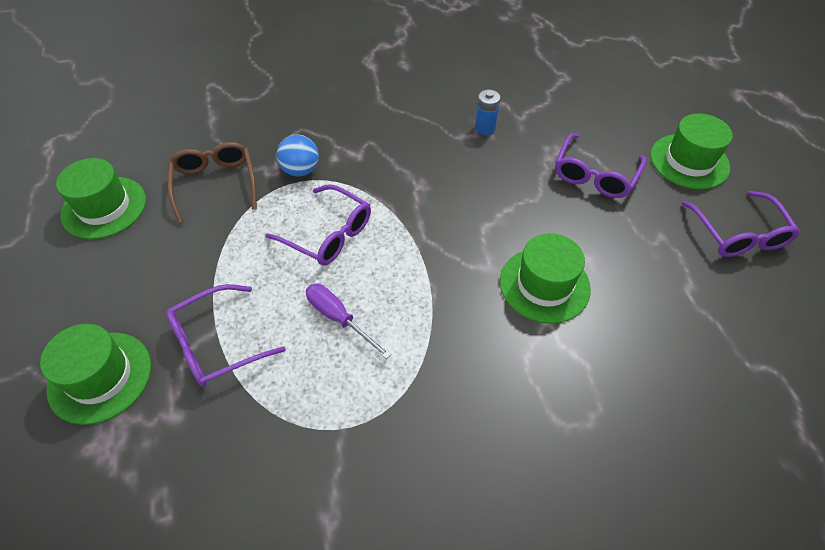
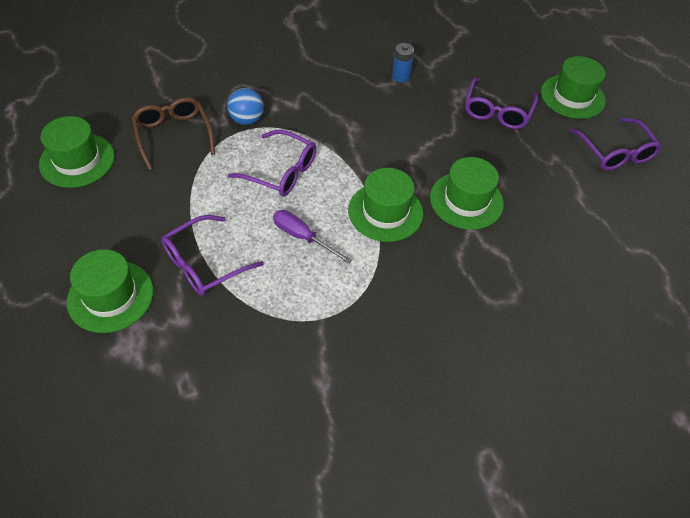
camera: 10 degrees left, 0 degrees up
none -> green hat [348,168,423,242]

